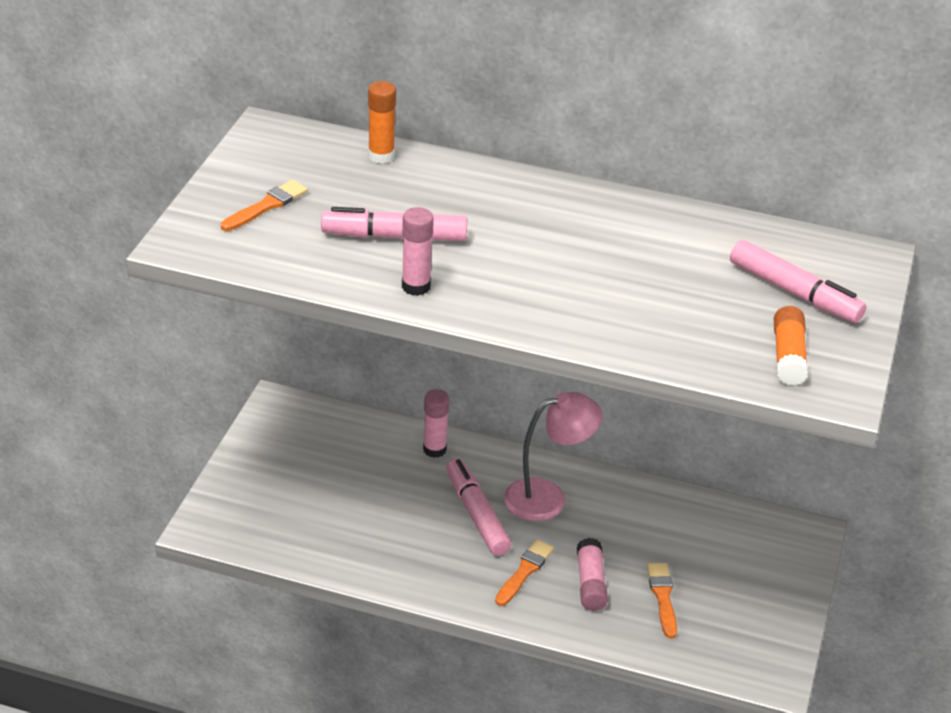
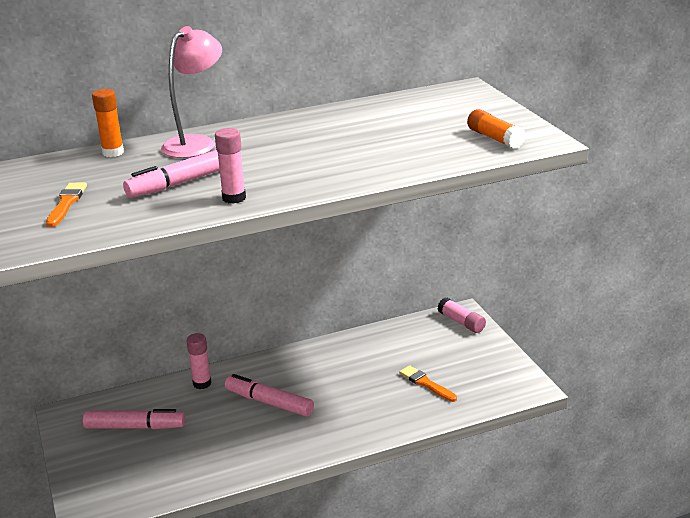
camera: 35 degrees left, 10 degrees down
orange brush [495,539,554,606] -> none
pink lamp [504,392,602,521] -> pink lamp moved to [161,26,222,158]
pink glue stick [577,538,608,611] -> pink glue stick moved to [438,298,486,333]
pink marker [730,240,866,323] -> pink marker moved to [83,409,185,429]

